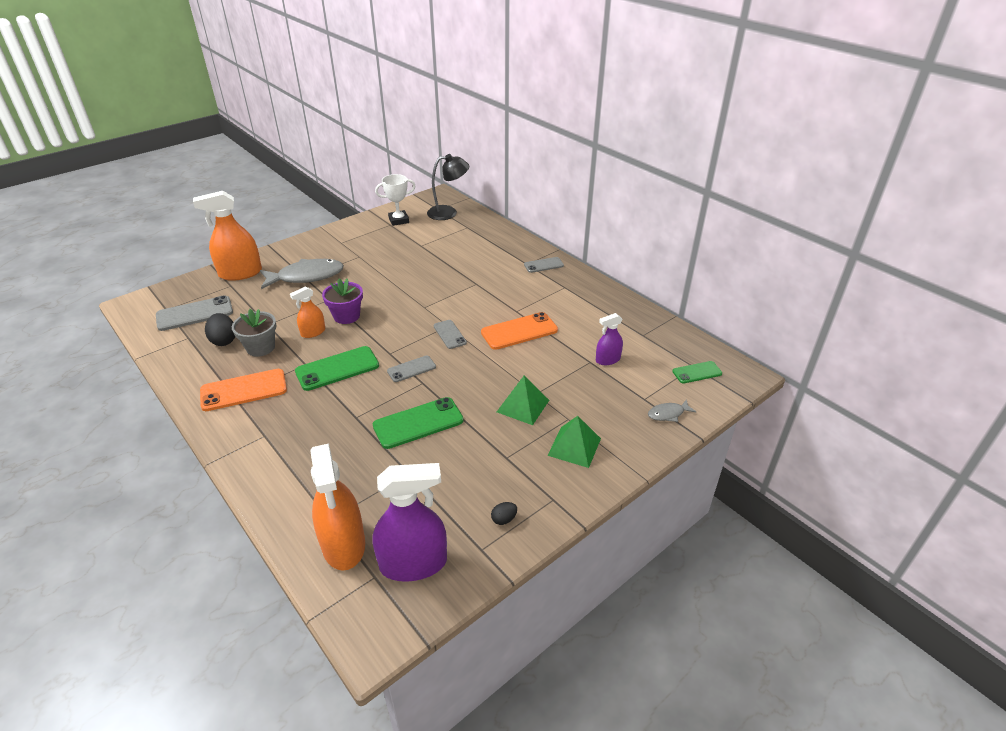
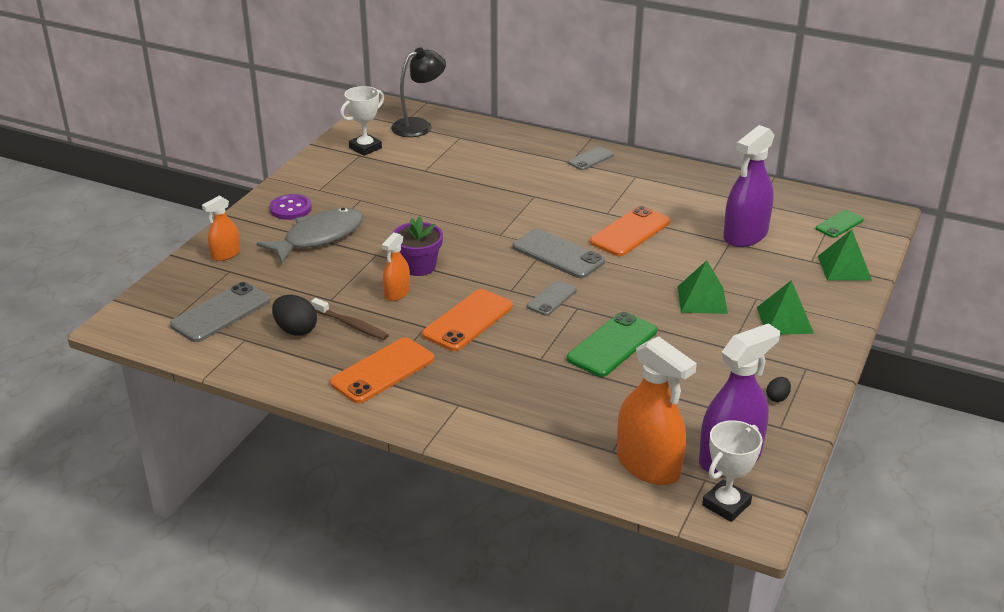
camera: 25 degrees left, 5 degrees down
orange spray bottle [193,191,262,281] -> orange spray bottle [202,196,240,261], size x0.54
grey flower pot [232,309,277,357] -> brown toothbrush [311,298,389,340]
green phone [295,346,379,391] -> orange phone [422,289,513,351]
grey phone [434,320,467,349] -> grey phone [512,229,605,278], size x1.70
purple spray bottle [596,313,623,365] -> purple spray bottle [723,125,774,247], size x1.85
grey fish [648,399,697,422] -> green pyramid [818,229,872,281]
none -> purple button [270,194,312,220]
none -> white trophy [702,420,762,522]

